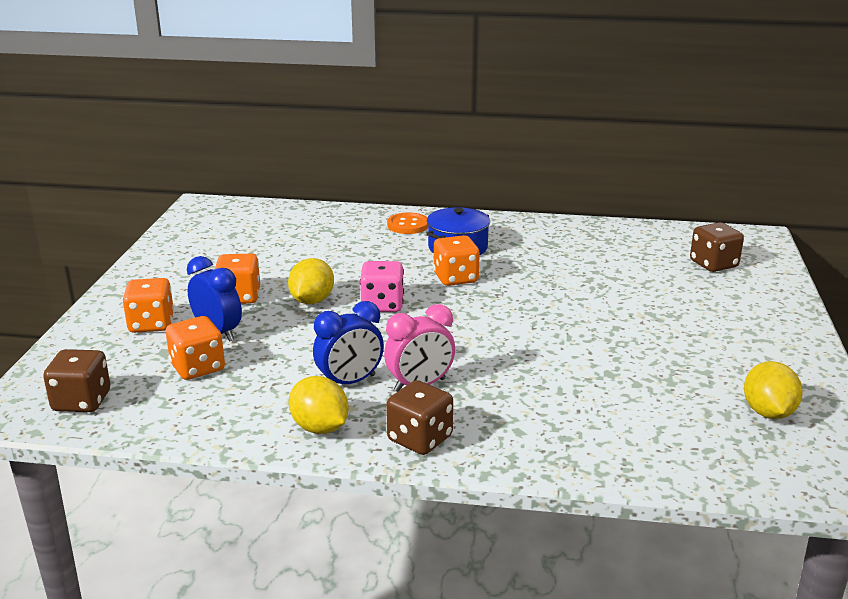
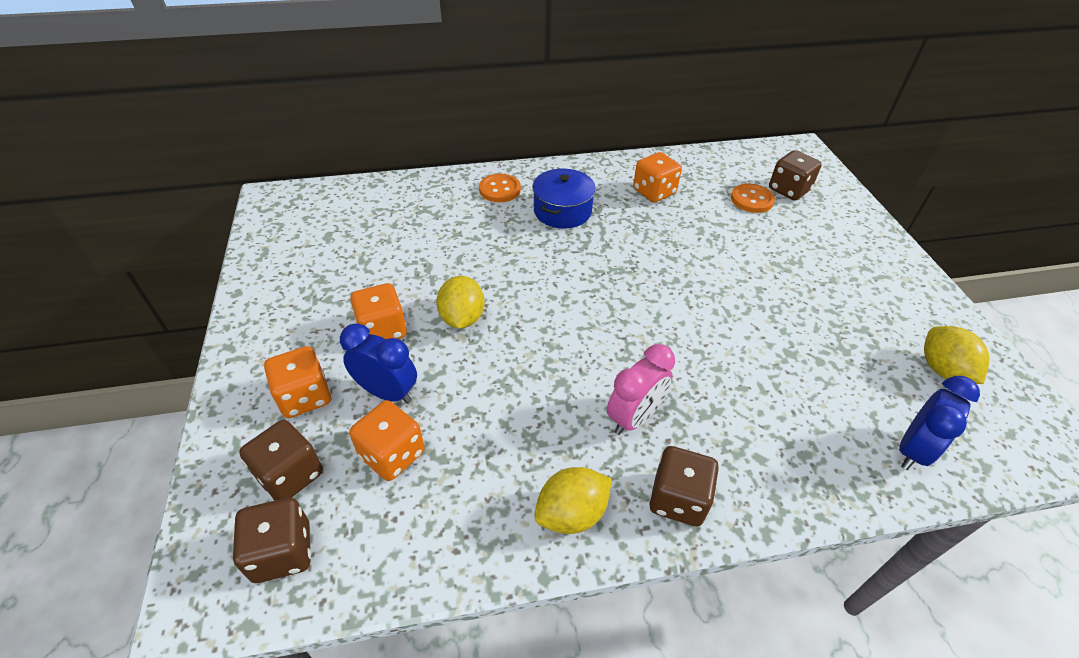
camera: 20 degrees left, 20 degrees up
yellow lemon [289,376,349,434] -> yellow lemon turned 60 degrees counterclockwise [534,467,612,534]
blue clock [313,301,384,384] -> blue clock moved to [899,376,980,470]
pink dice [360,261,404,312] -> none
orange dice [433,235,480,286] -> orange dice moved to [633,152,682,202]
none -> brown dice [239,420,323,501]
none -> orange button [731,184,775,213]

